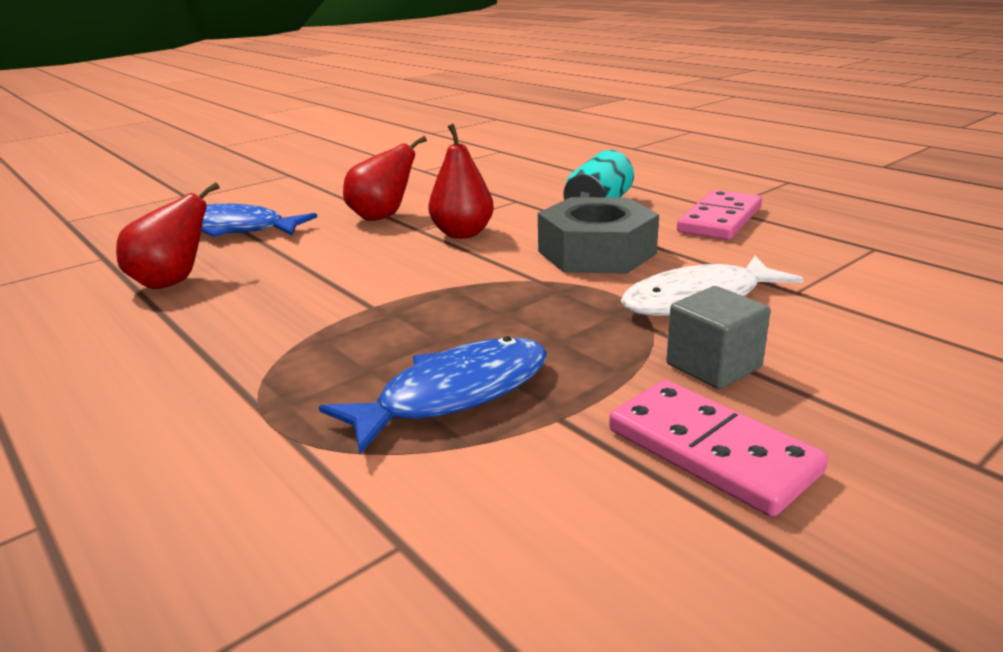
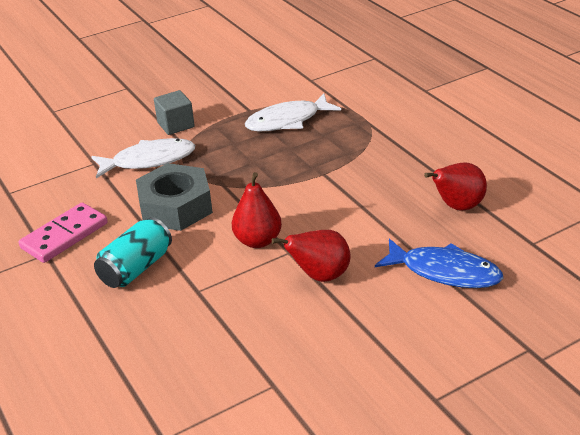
camera: 170 degrees left, 10 degrees up
blue fish [319,336,547,454] -> white fish [245,94,341,132]
pink domino [609,380,828,517] -> none

